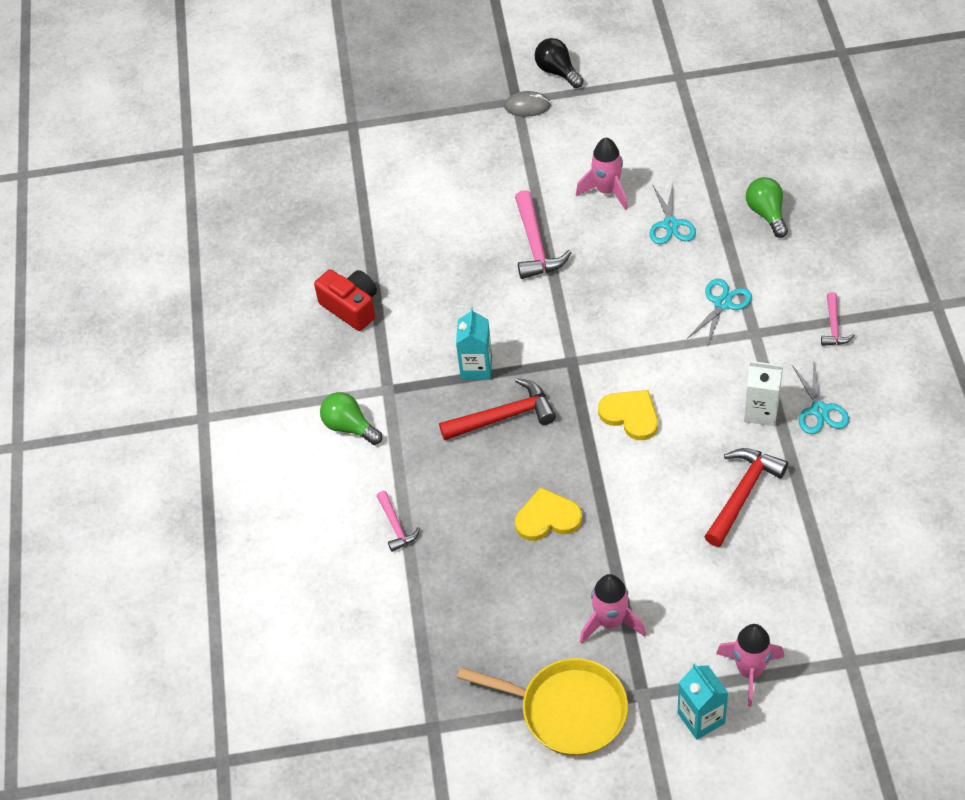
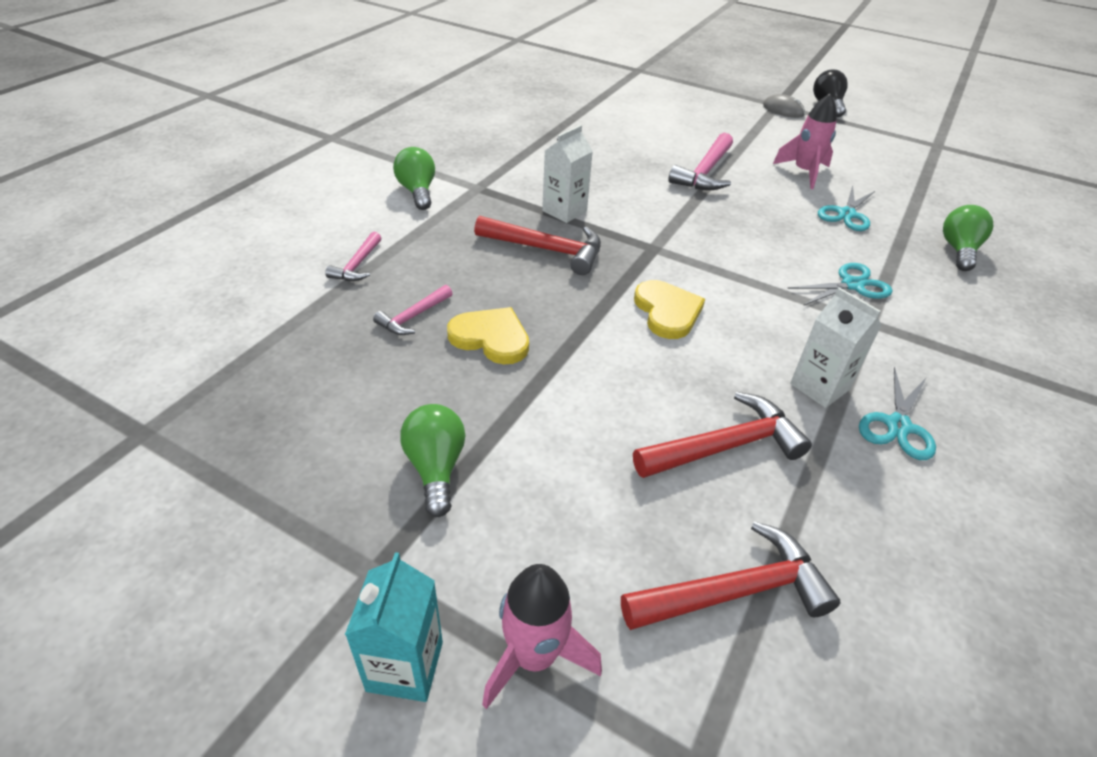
camera: 30 degrees right, 10 degrees down
red camera [314,269,377,331] -> none
turquoise carton [456,308,492,380] -> white carton [542,125,593,223]
yellow pan [457,658,628,756] -> none
pink rocket [580,574,646,643] -> green light bulb [400,404,465,517]
pink hammer [821,292,855,346] -> pink hammer moved to [373,285,453,335]
none -> red hammer [621,521,840,630]

